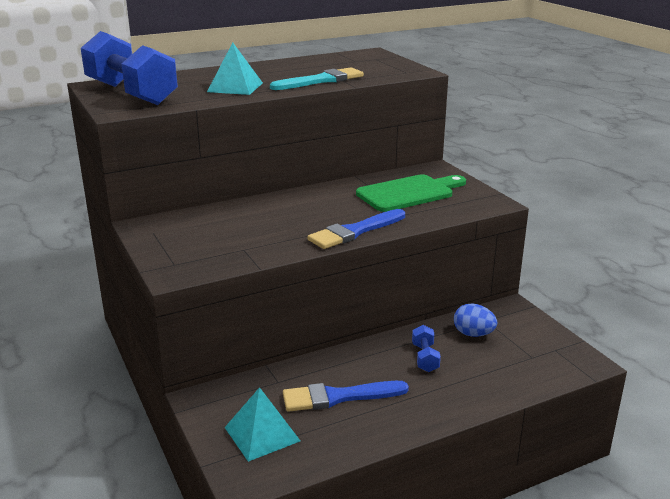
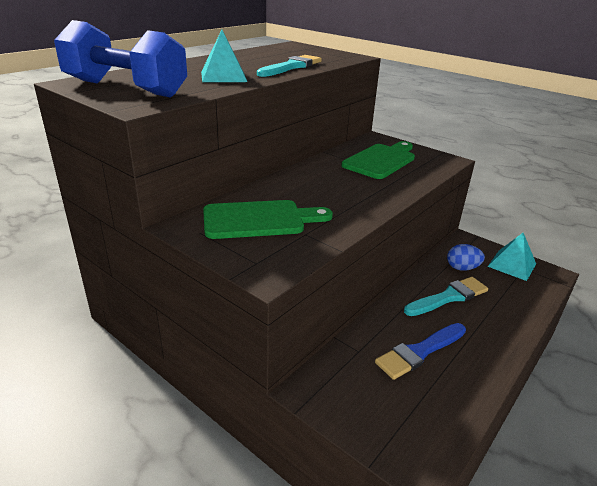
camera: 25 degrees left, 5 degrees up
turquoise pyramid [224,387,300,462] -> turquoise pyramid moved to [488,233,536,281]
blue brush [308,209,405,249] -> none
blue dumbbell [412,325,441,372] -> turquoise brush [404,277,488,316]
none -> green cutting board [203,200,333,239]

